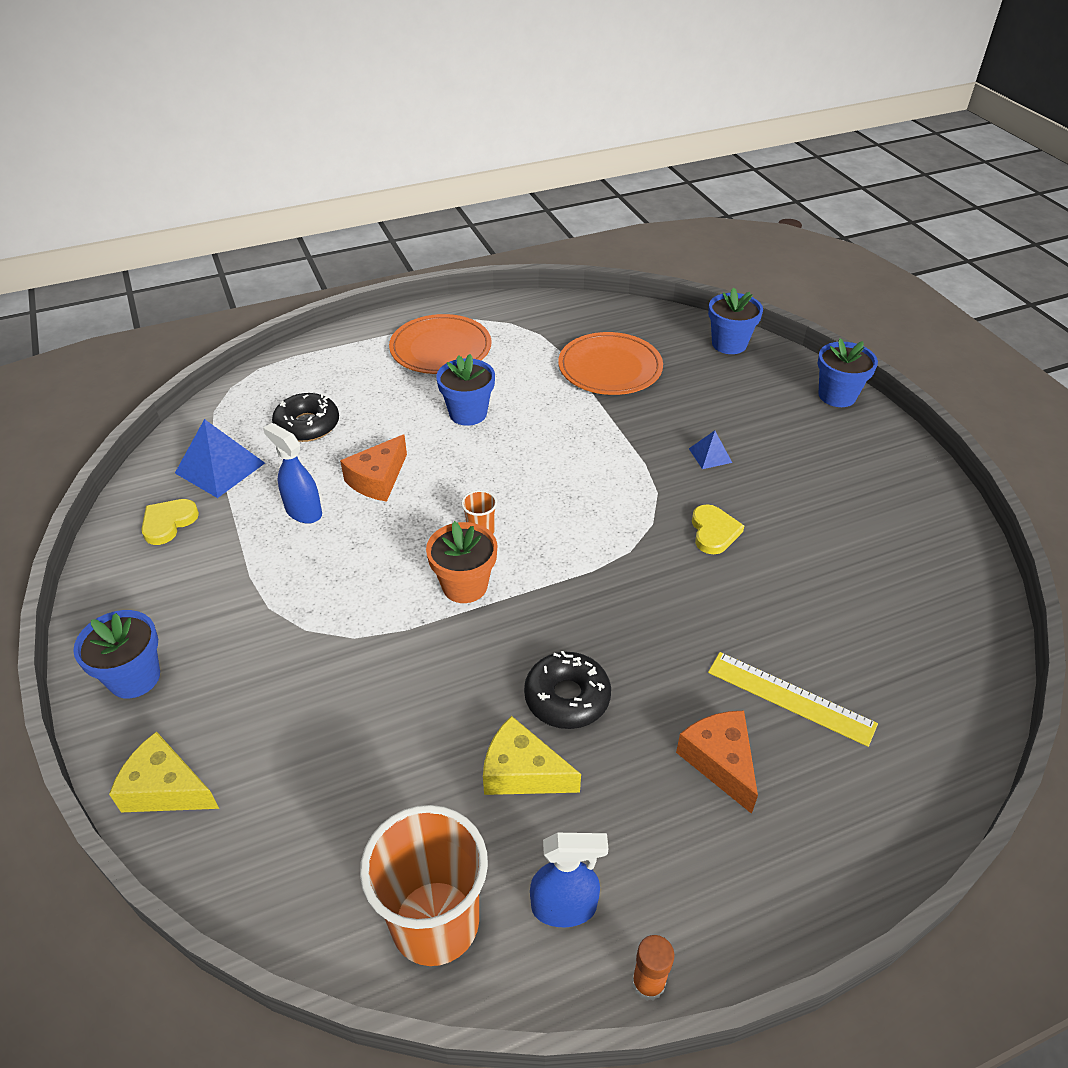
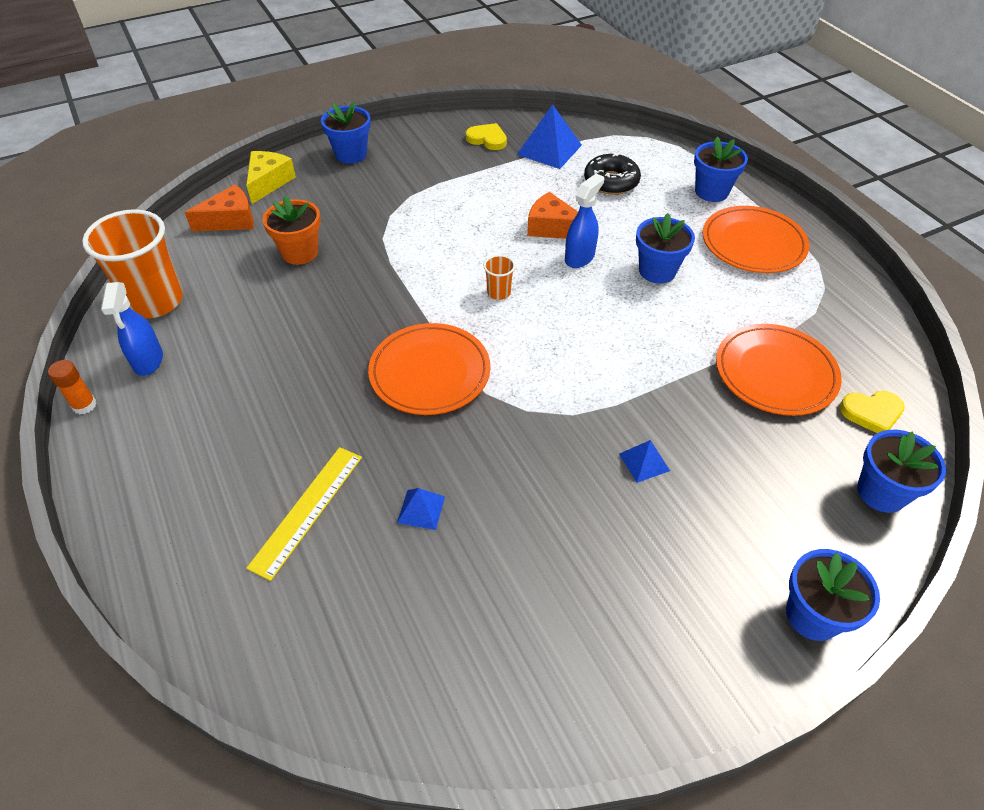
camera: 85 degrees right, 5 degrees up
blue spray bottle [263,423,322,524] -> blue spray bottle moved to [565,174,604,268]
orange flower pot [426,521,498,603] -> orange flower pot moved to [262,195,321,265]
yellow cheese [483,716,581,795] -> none
black donut [524,651,611,729] -> none
orange cheese [676,711,758,814] -> orange cheese moved to [184,184,254,231]
yellow heart [692,504,744,554] -> yellow heart moved to [840,391,905,433]
none -> orange plate [368,323,491,415]
none -> blue pyramid [397,488,445,530]
none -> blue flower pot [694,136,748,202]

